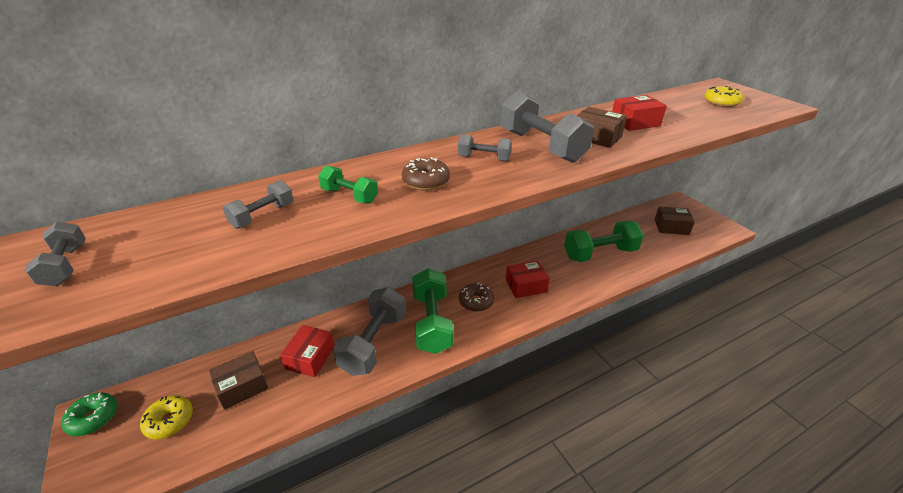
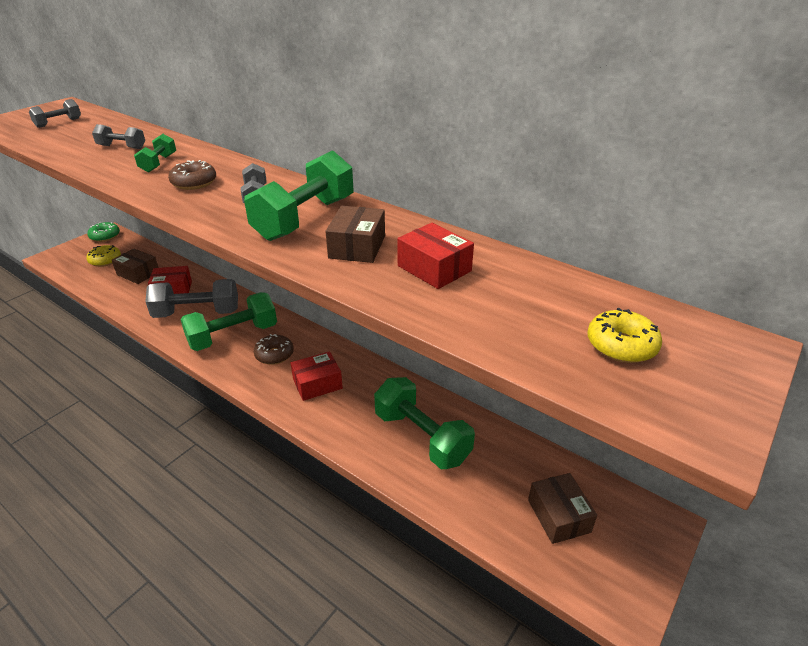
camera: 65 degrees right, 0 degrees up
grey dumbbell [500,91,594,163] -> green dumbbell [244,150,354,241]
red box [506,261,550,298] -> red box turned 75 degrees counterclockwise [291,351,343,401]

